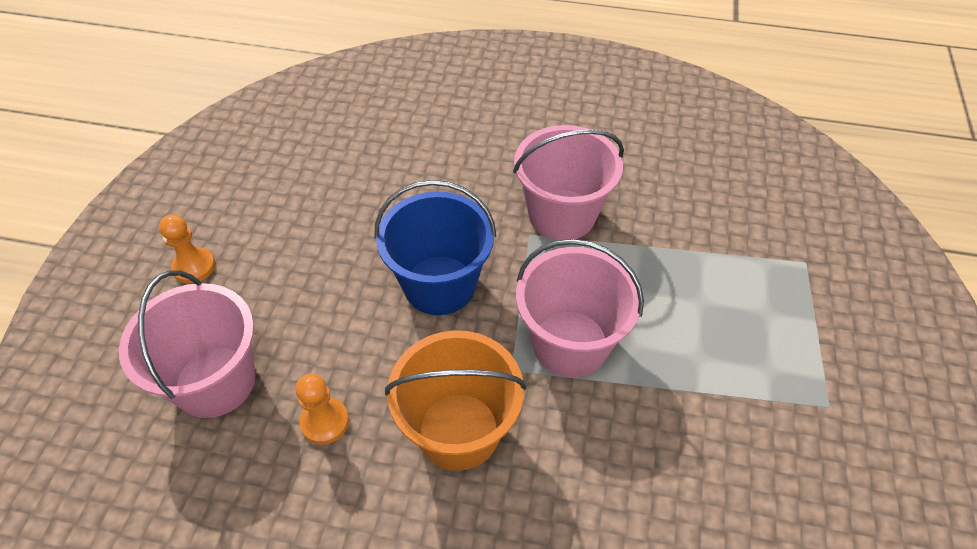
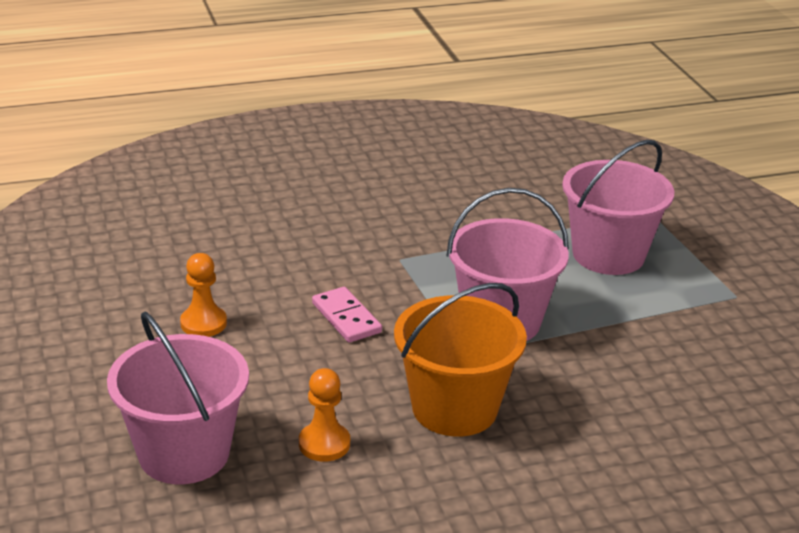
camera: 30 degrees left, 20 degrees down
orange pawn [159,214,215,283] -> orange pawn moved to [180,253,227,337]
blue bucket [374,180,496,315] -> pink domino [312,287,382,343]
pink bucket [513,125,624,240] -> pink bucket moved to [562,140,674,275]

